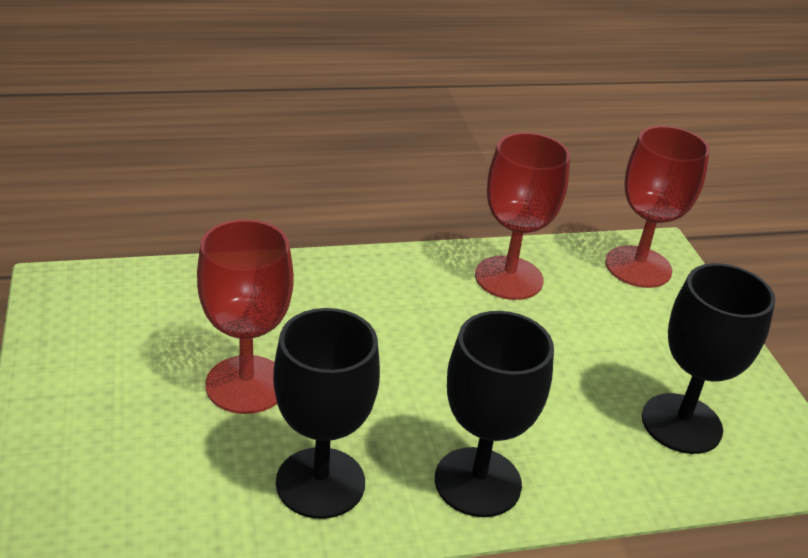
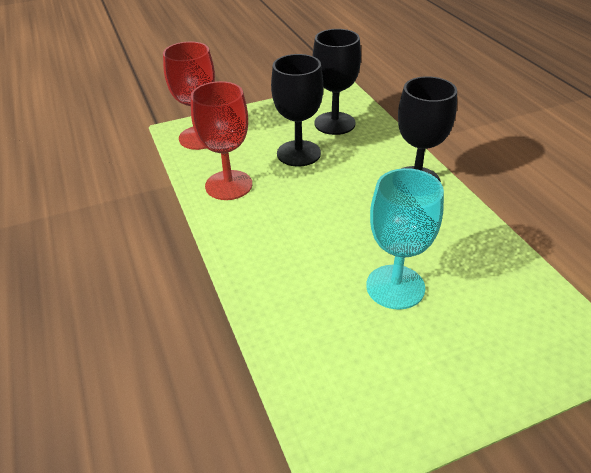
camera: 95 degrees left, 5 degrees up
red goblet [197,219,294,414] -> turquoise goblet [366,168,444,310]
black goblet [273,308,380,519] -> black goblet moved to [271,54,323,167]

